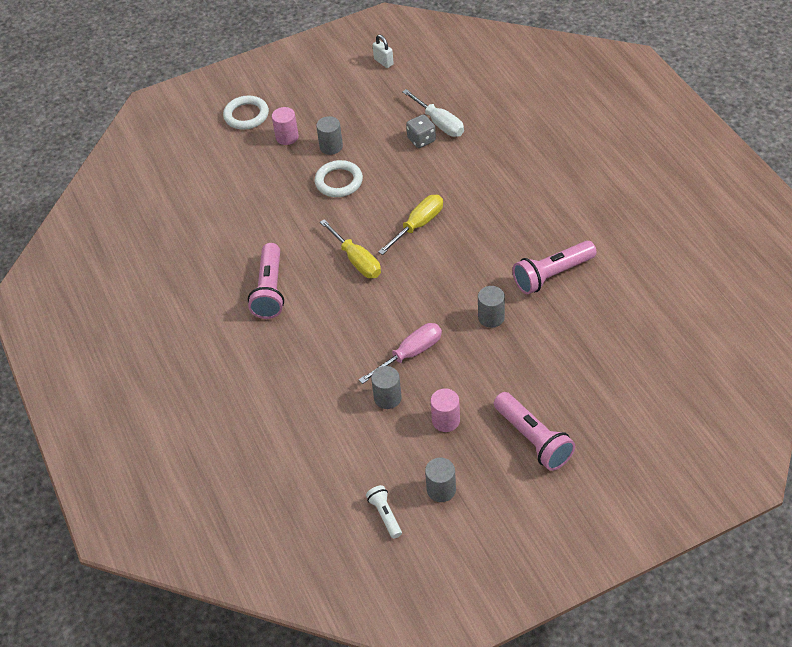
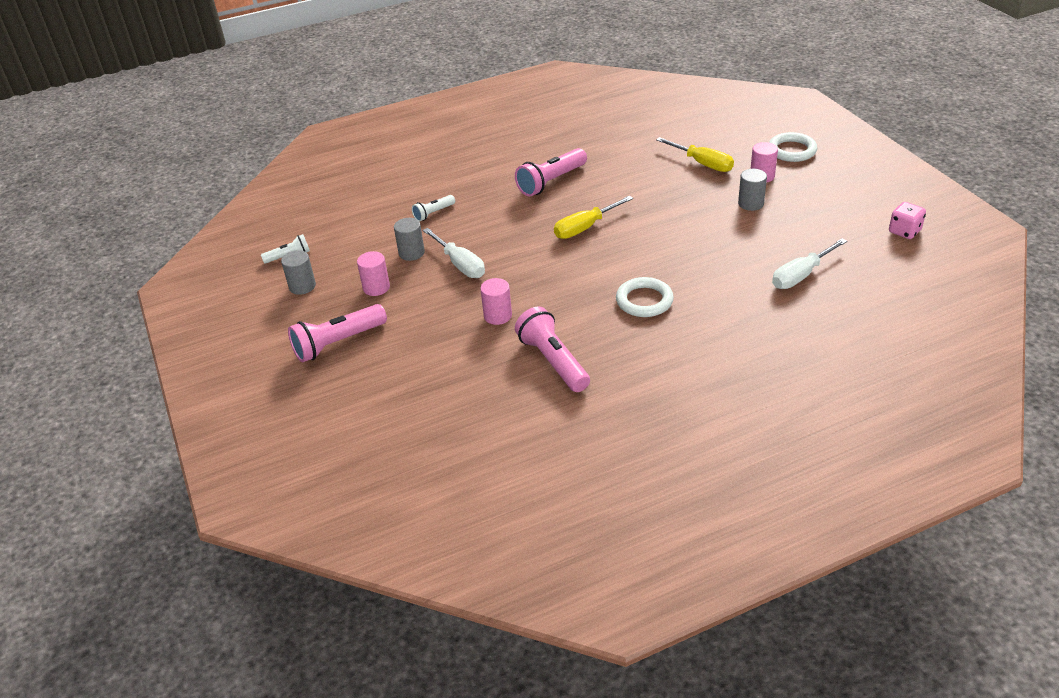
camera: 90 degrees right, 10 degrees down
pink flashlight [248,243,284,319] -> pink flashlight turned 45 degrees counterclockwise [515,148,587,196]
white ring [315,160,363,197] -> white ring moved to [616,277,674,317]
pink screwdriver [358,323,442,384] -> white screwdriver [423,228,485,278]
white padlock [373,35,394,68] -> pink dice [889,202,926,239]
yellow screwdriver [378,195,443,255] -> yellow screwdriver moved to [656,137,734,172]
grey dice [406,114,436,148] -> none
grey cylinder [478,286,505,328] -> pink cylinder [480,278,512,325]
none -> white flashlight [412,195,455,222]

